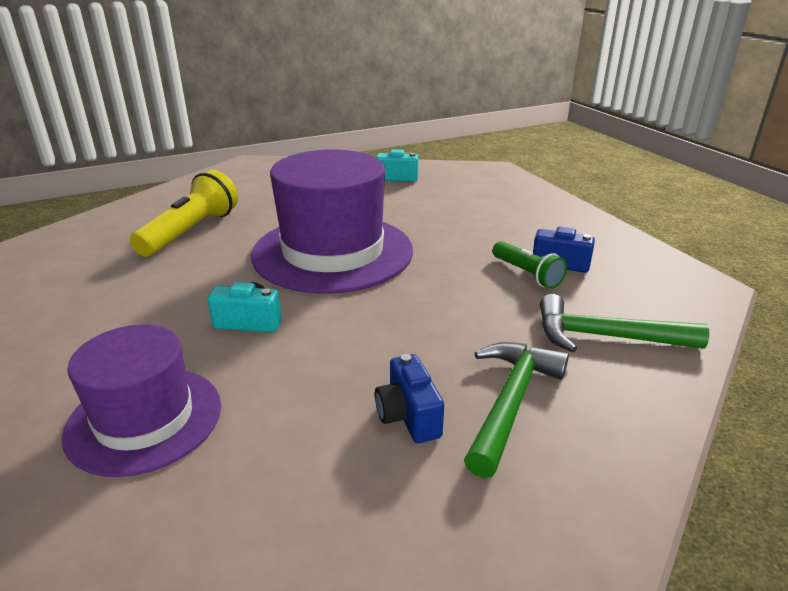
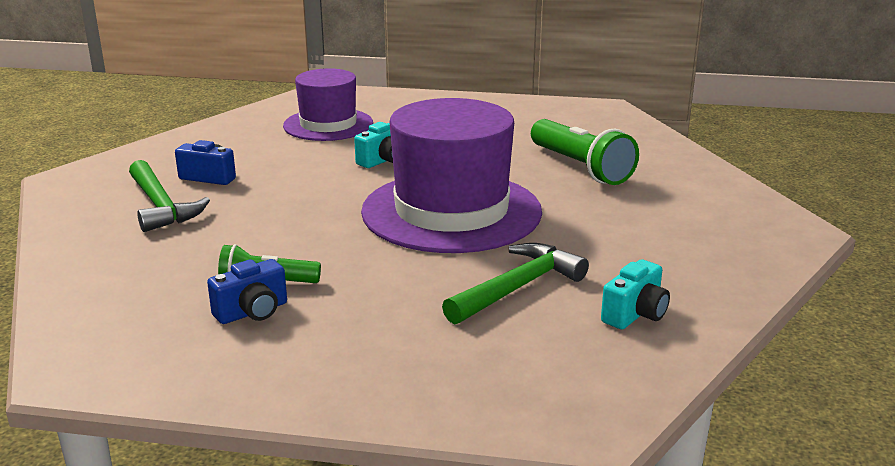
camera: 125 degrees right, 5 degrees down
yellow flashlight [130,170,238,257] -> green flashlight [531,119,639,185]
green hammer [540,294,709,353] -> green hammer moved to [442,243,589,324]

